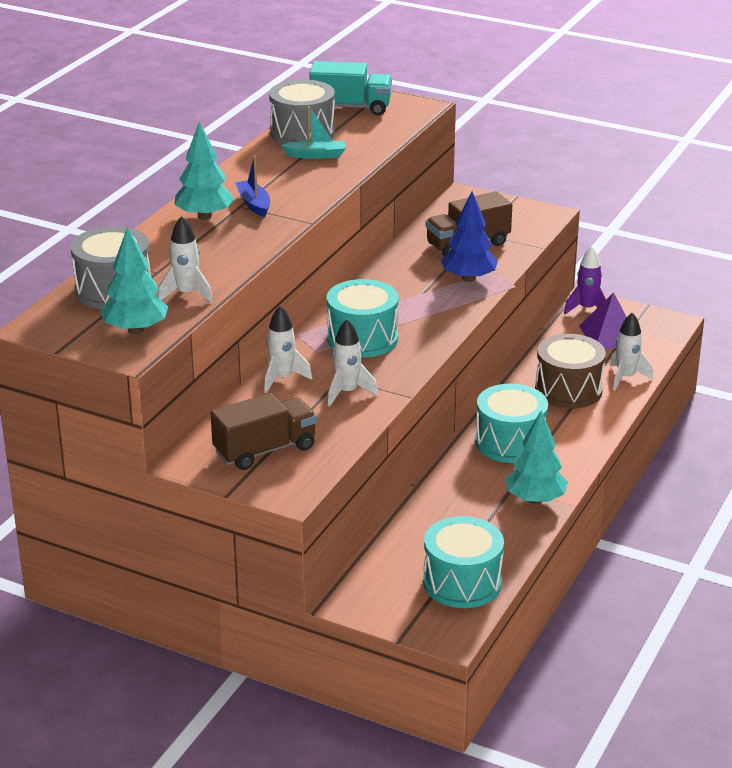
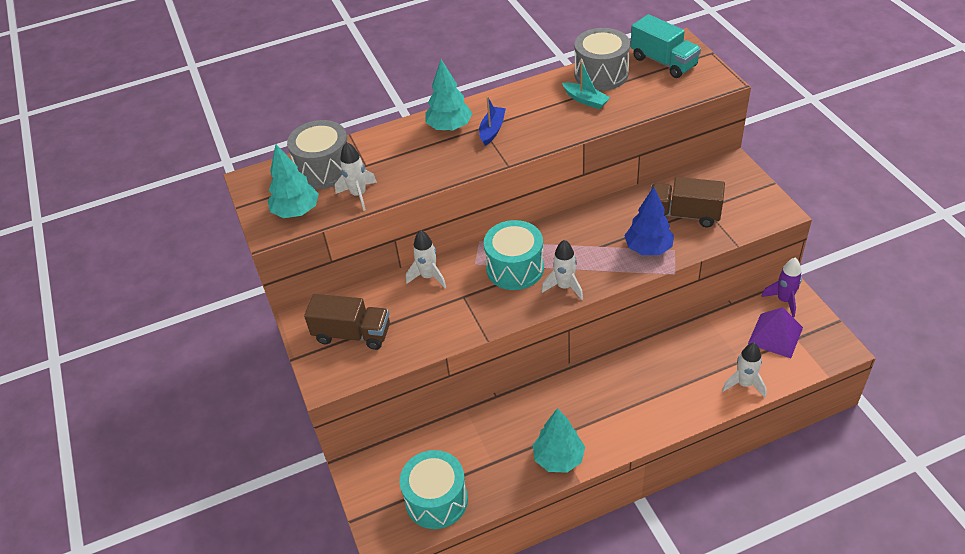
camera: 45 degrees right, 15 degrees up
white rocket [328,319,378,406] -> white rocket moved to [541,240,583,300]
turquoise drum [475,384,548,463] -> none
brown drum [535,334,606,408] -> none

